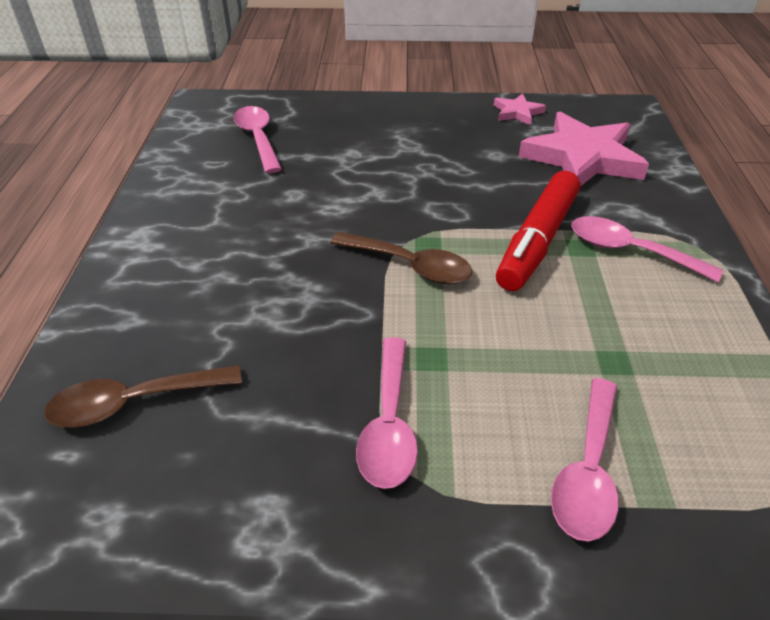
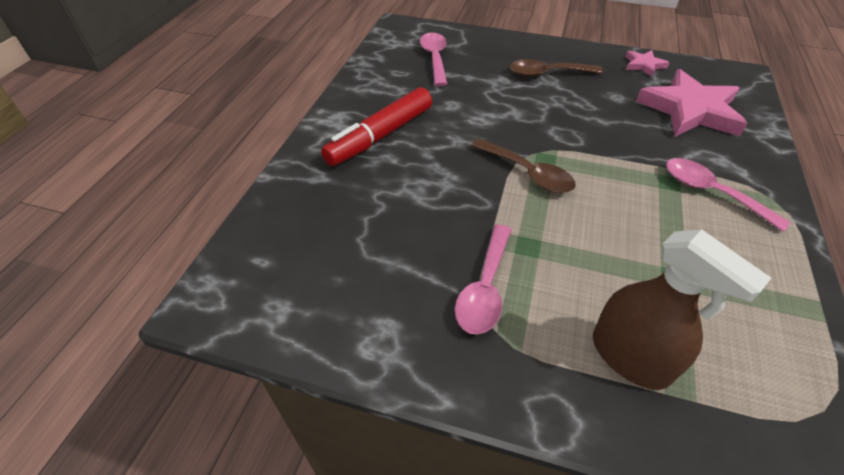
camera: 15 degrees right, 5 degrees up
brown spoon [44,365,242,428] -> brown spoon moved to [509,59,603,77]
red marker [496,171,580,291] -> red marker moved to [321,87,432,166]
pink spoon [551,378,619,541] -> brown spray bottle [593,229,771,390]

